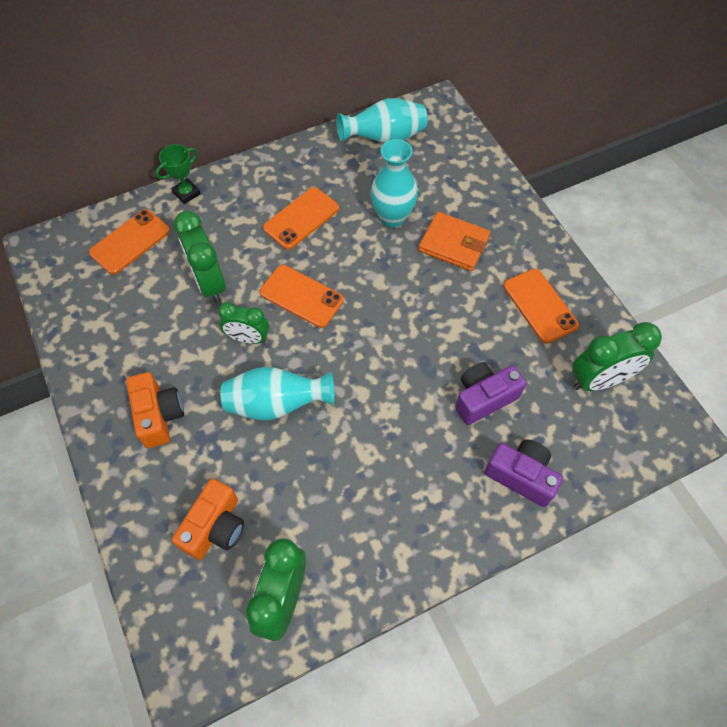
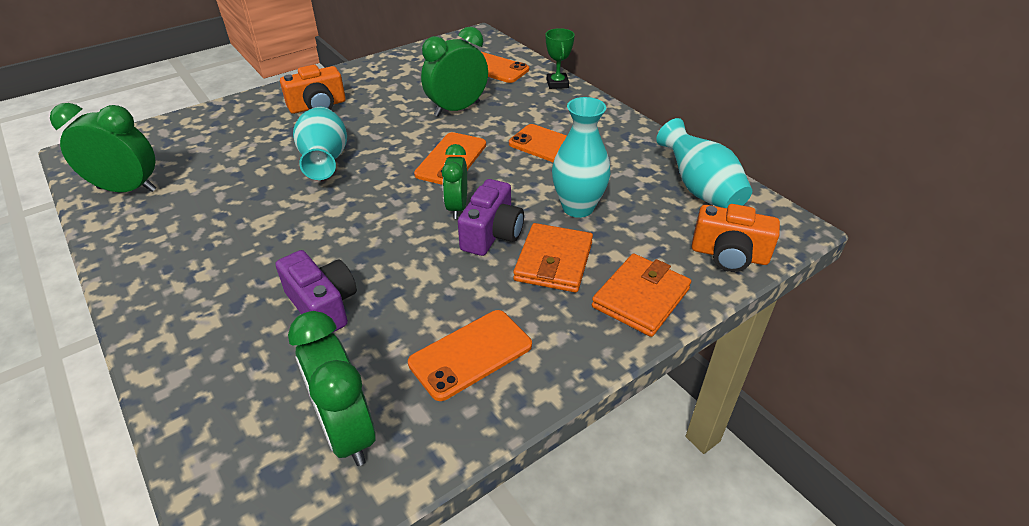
camera: 80 degrees right, 20 degrees down
green trophy [156,144,201,204] -> green trophy turned 45 degrees clockwise [546,28,575,89]
orange camera [172,479,244,560] -> orange camera moved to [692,204,780,272]
green clock [218,302,269,344] -> green clock moved to [442,144,467,219]
purple camera [484,440,563,507] -> purple camera moved to [458,179,524,256]
none -> orange wallet [592,253,691,337]

